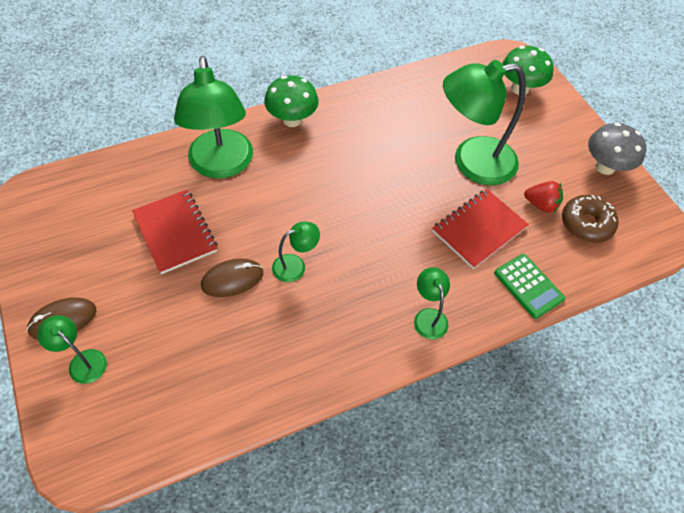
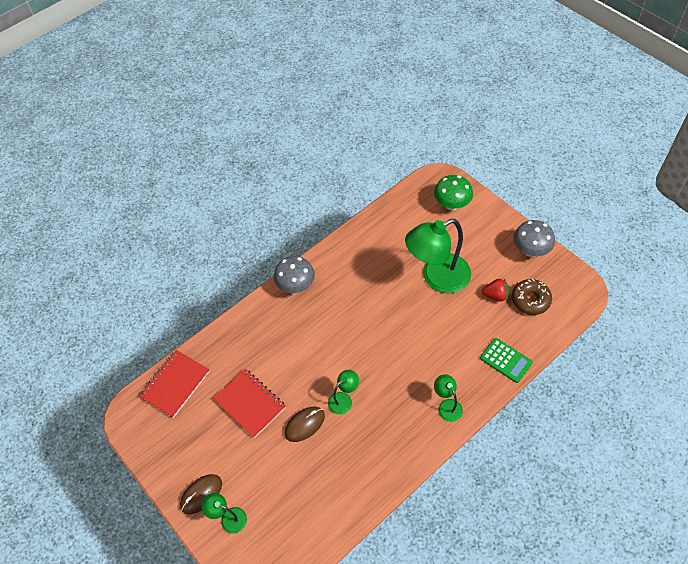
camera: 10 degrees left, 0 degrees up
green lamp [174,56,253,178] -> none
green mushroom [264,75,319,127] -> grey mushroom [274,256,315,293]
red notebook [432,189,529,269] -> red notebook moved to [139,350,210,418]

